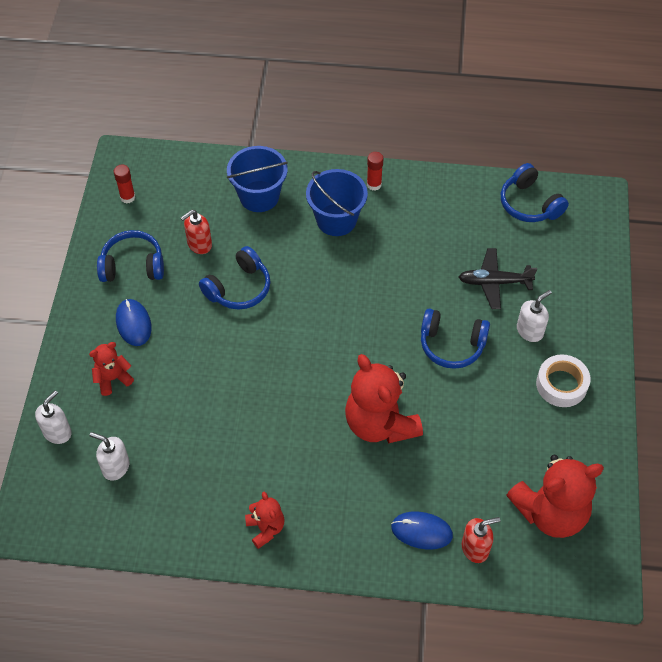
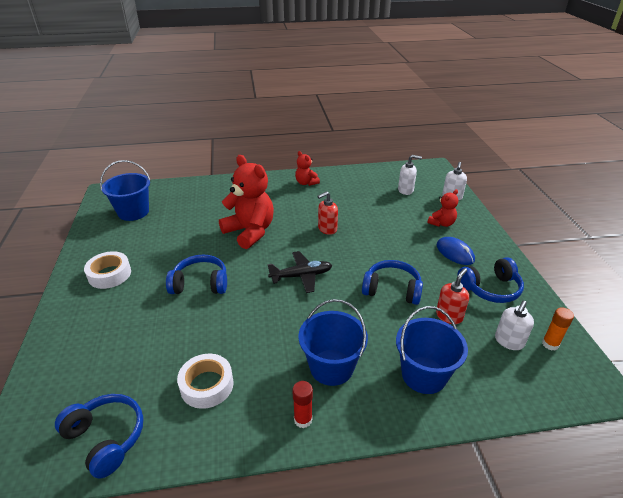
camera: 165 degrees right, 20 degrees down
red glue stick [114,165,135,203] -> orange glue stick [542,307,574,350]
blue headphones [199,246,270,310] -> blue headphones turned 75 degrees clockwise [362,260,423,305]
blue mouse [391,511,453,550] -> none
black plane [459,248,537,309] -> black plane moved to [267,251,332,293]
red soap dispenser [462,517,500,563] -> red soap dispenser moved to [317,191,338,235]
red teddy bear [507,455,604,538] -> blue bucket [100,160,151,221]
white soap dispenser [517,290,552,342] -> white soap dispenser moved to [495,300,534,350]
none -> white tape [177,354,234,409]

